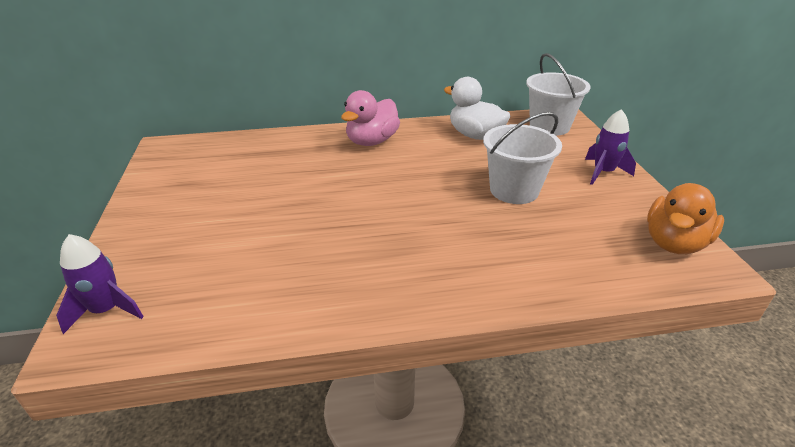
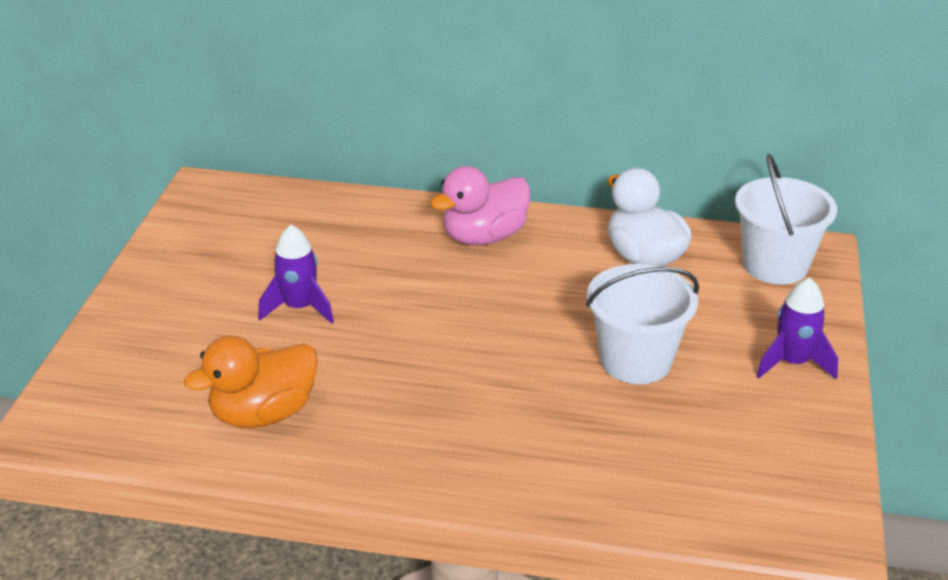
camera: 20 degrees right, 0 degrees up
purple rocket [56,234,144,334] -> purple rocket moved to [258,225,334,324]
orange duck [647,183,724,254] -> orange duck moved to [184,336,318,428]

